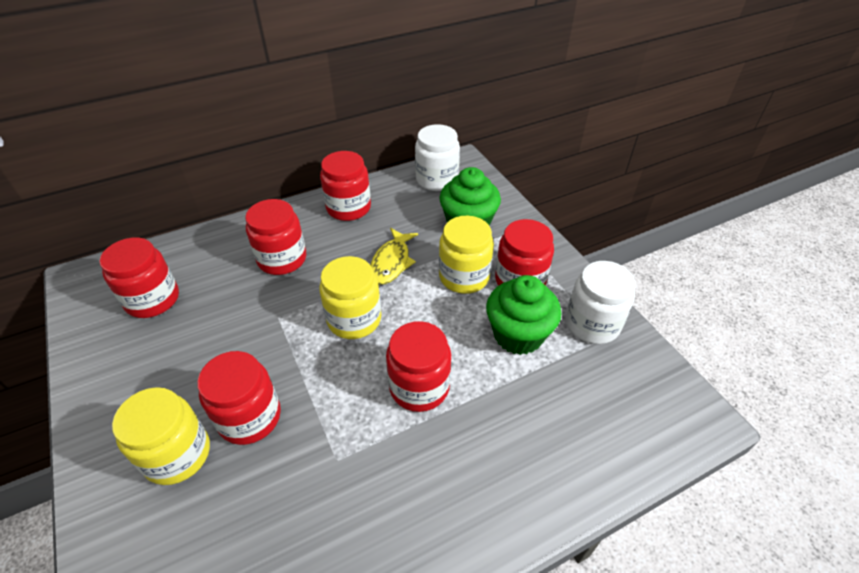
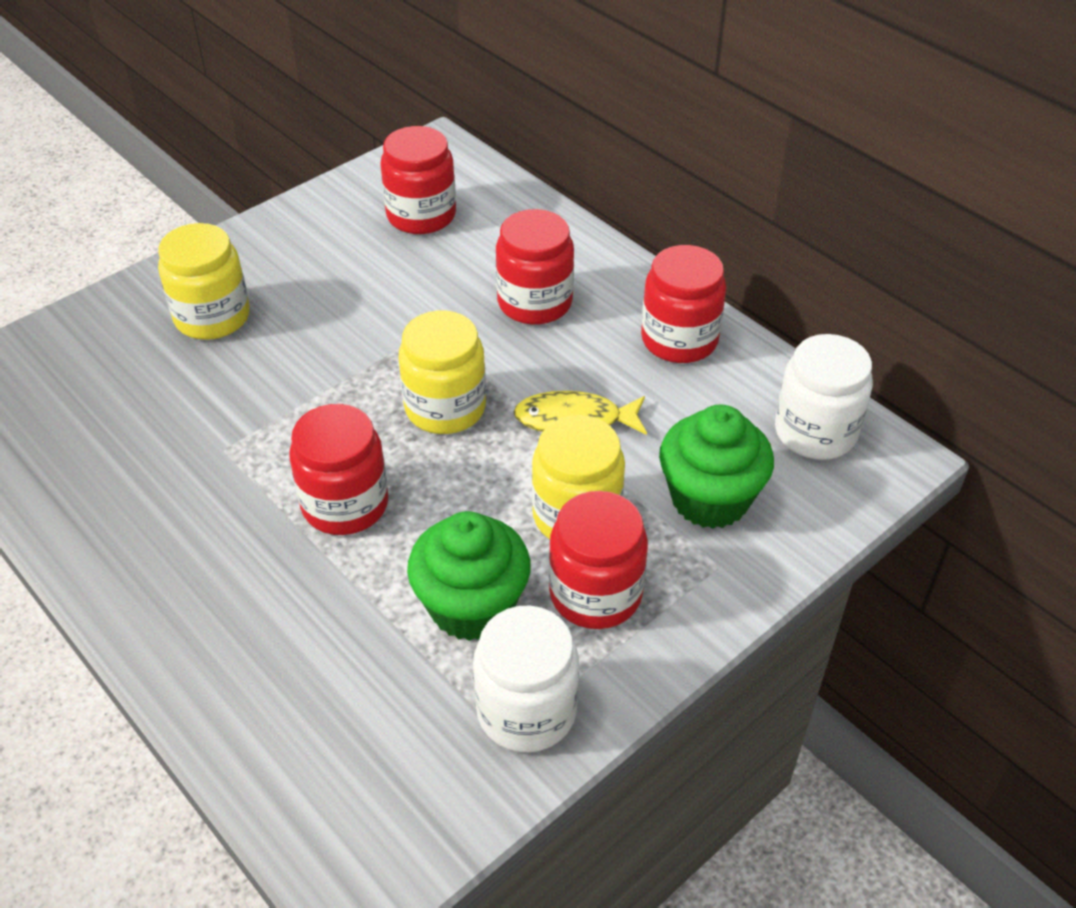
camera: 75 degrees right, 0 degrees up
red jar [197,351,281,445] -> none

